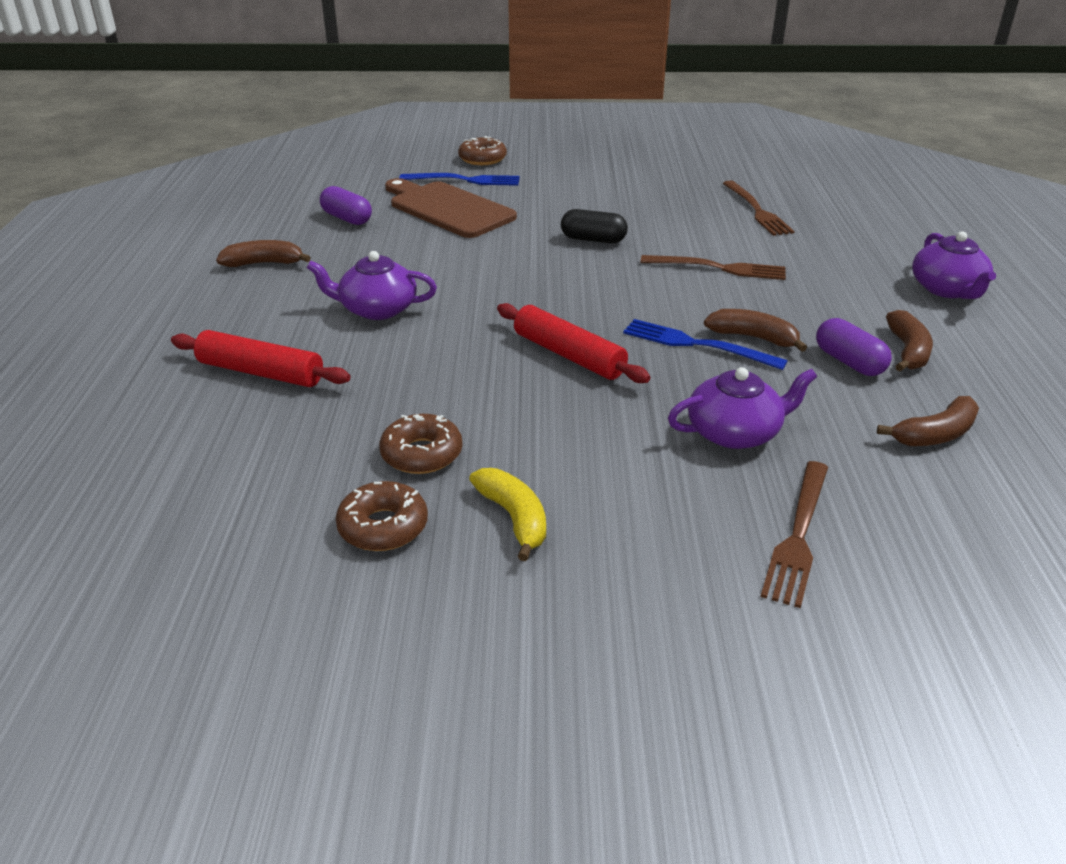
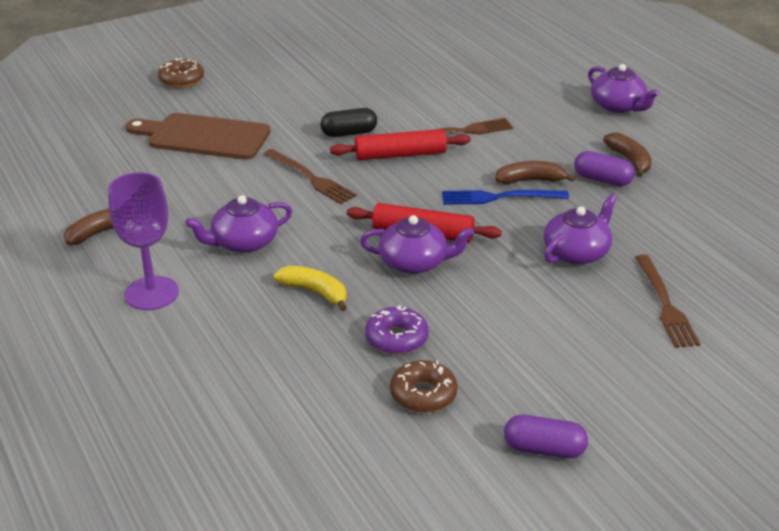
camera: 30 degrees left, 0 degrees up
red rolling pin [171,330,350,387] -> red rolling pin moved to [330,129,471,160]
purple capsule [320,186,372,225] -> purple capsule moved to [504,415,588,458]
brown donut [379,414,462,474] -> purple donut [365,305,429,354]
blue fork [399,173,520,186] -> none
yellow banana [469,468,546,561] -> yellow banana moved to [274,266,347,311]
brown fork [723,180,795,236] -> brown fork moved to [264,149,357,204]
brown banana [877,396,979,446] -> none
none -> purple goblet [108,172,179,310]
none -> purple teapot [360,215,474,274]

